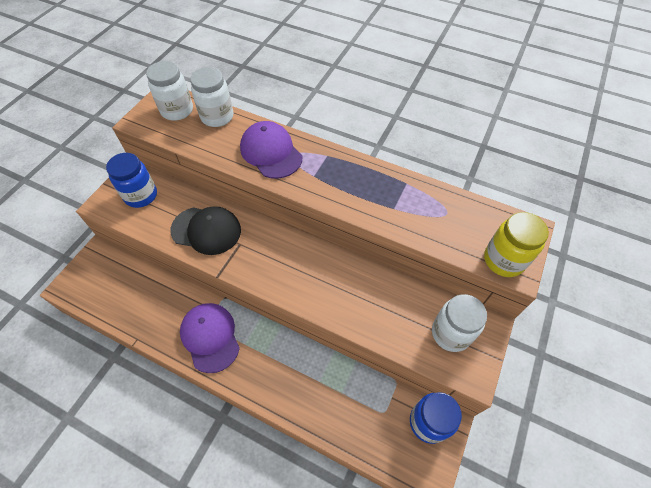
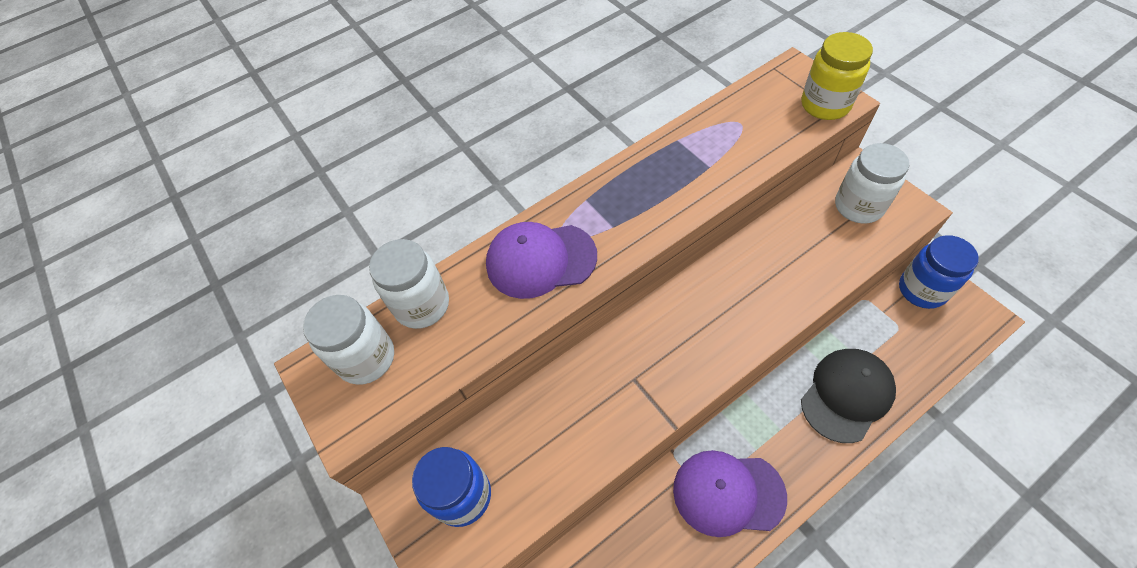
camera: 55 degrees left, 0 degrees up
black cap [170,206,241,255] -> black cap moved to [801,349,896,443]

